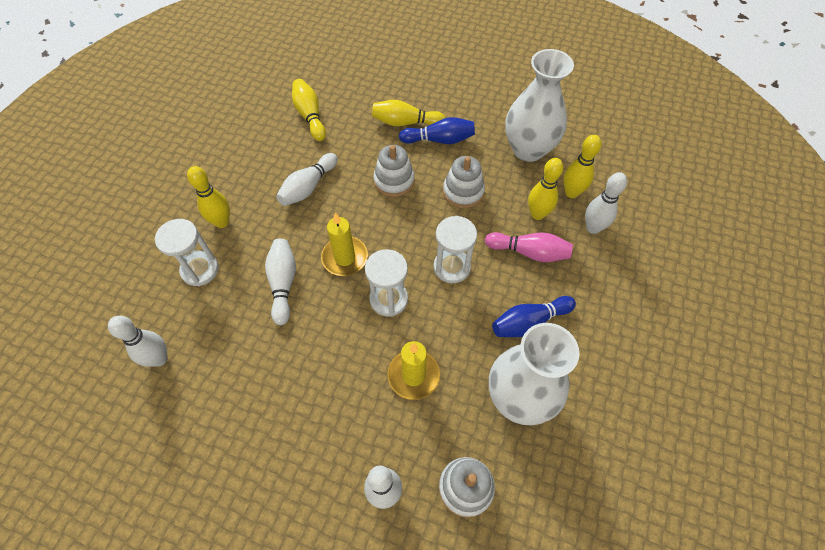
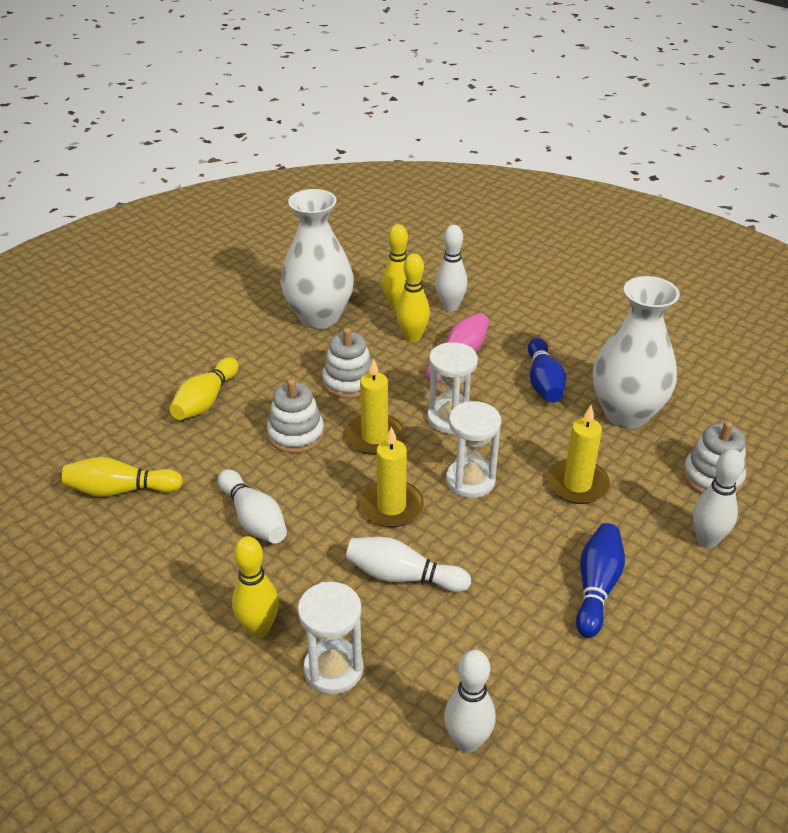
camera: 70 degrees left, 20 degrees down
blue bowling pin [399,117,475,144] -> blue bowling pin moved to [576,523,625,638]
none -> yellow candle [345,358,405,455]

